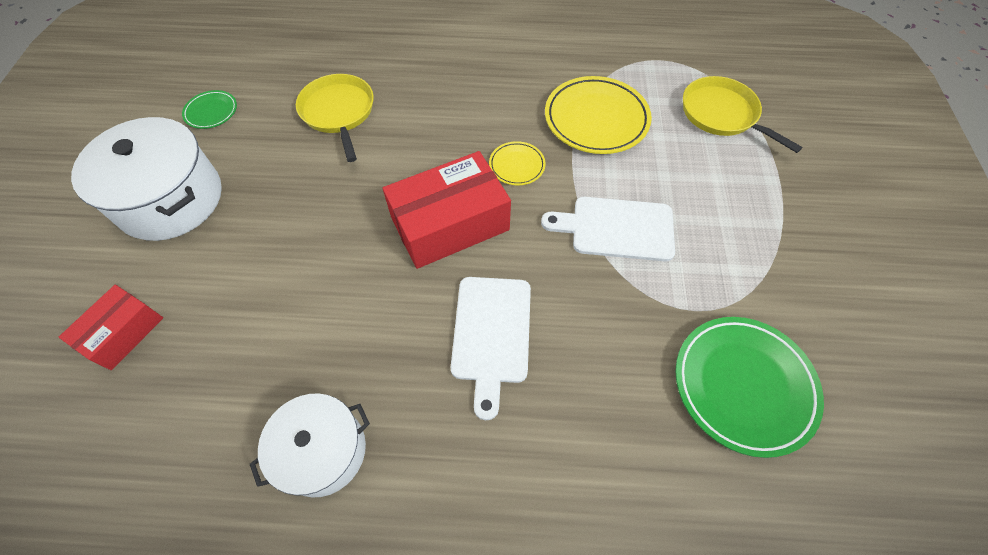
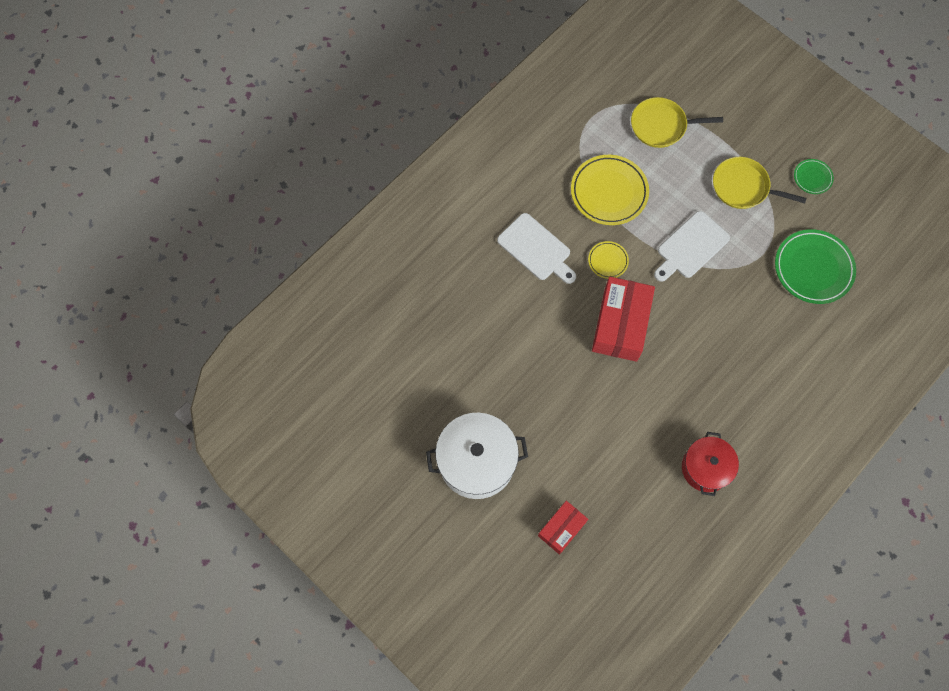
camera: 50 degrees left, 10 degrees up
red box [59,285,163,370] -> red box turned 60 degrees clockwise [538,501,588,555]
green plate [182,90,237,129] -> green plate moved to [794,159,834,194]
white pot [250,393,370,498] -> red pot [682,432,739,496]
yellow pan [296,74,374,162] -> yellow pan moved to [713,157,806,209]
white cutting board [451,277,531,420] -> white cutting board moved to [497,213,576,284]

